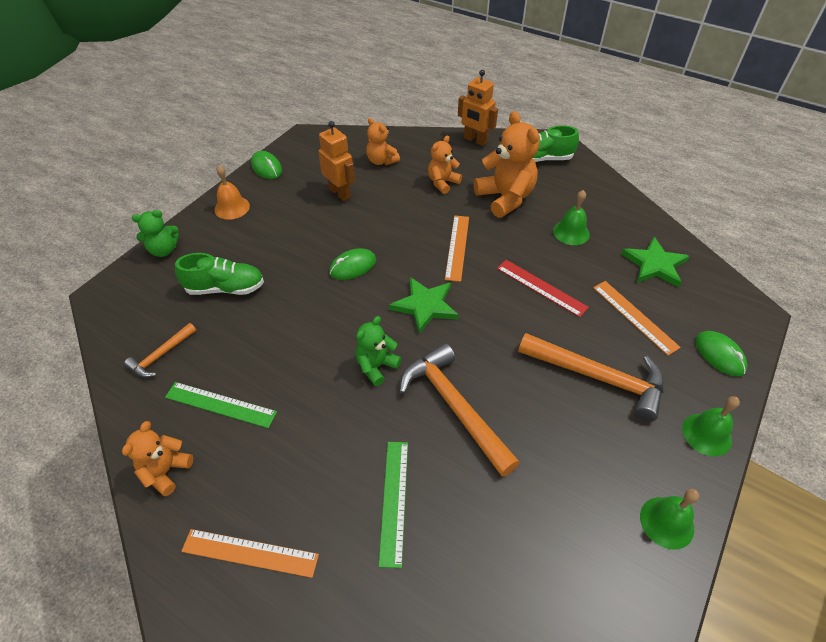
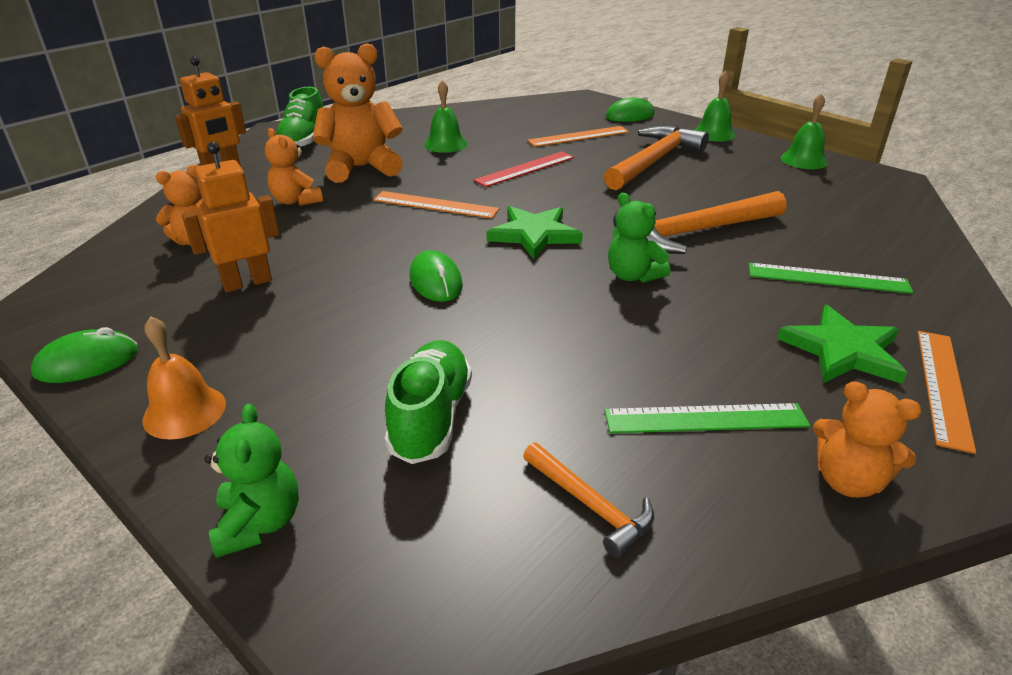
camera: 80 degrees left, 15 degrees down
green ruler [165,382,277,428] -> green ruler turned 60 degrees clockwise [604,403,810,433]
green star [621,237,689,287] -> green star moved to [777,305,907,384]

